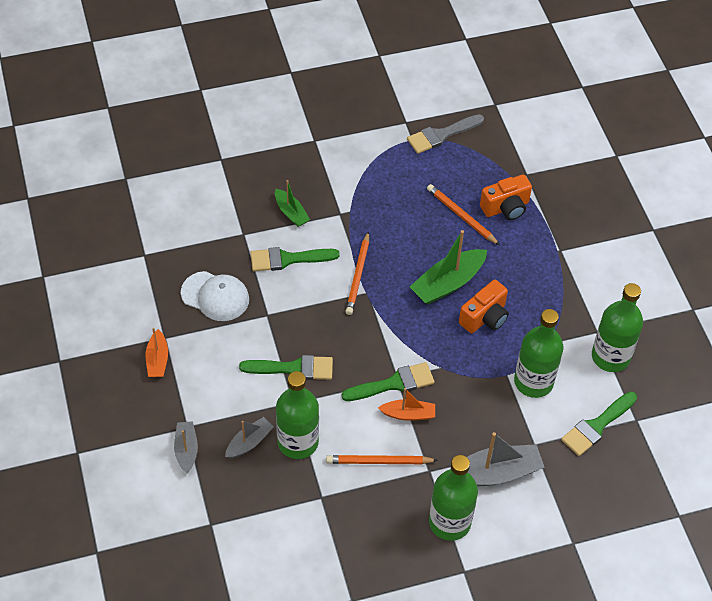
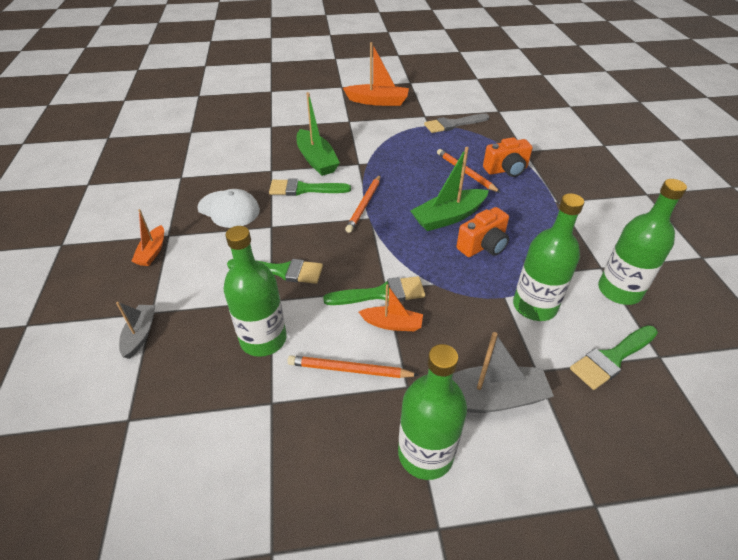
camera: 10 degrees right, 10 degrees down
grey boat [225,417,274,458] -> none
green boat [275,180,310,227] -> green boat [297,92,340,176], size x1.69
none -> orange boat [343,42,409,106]

